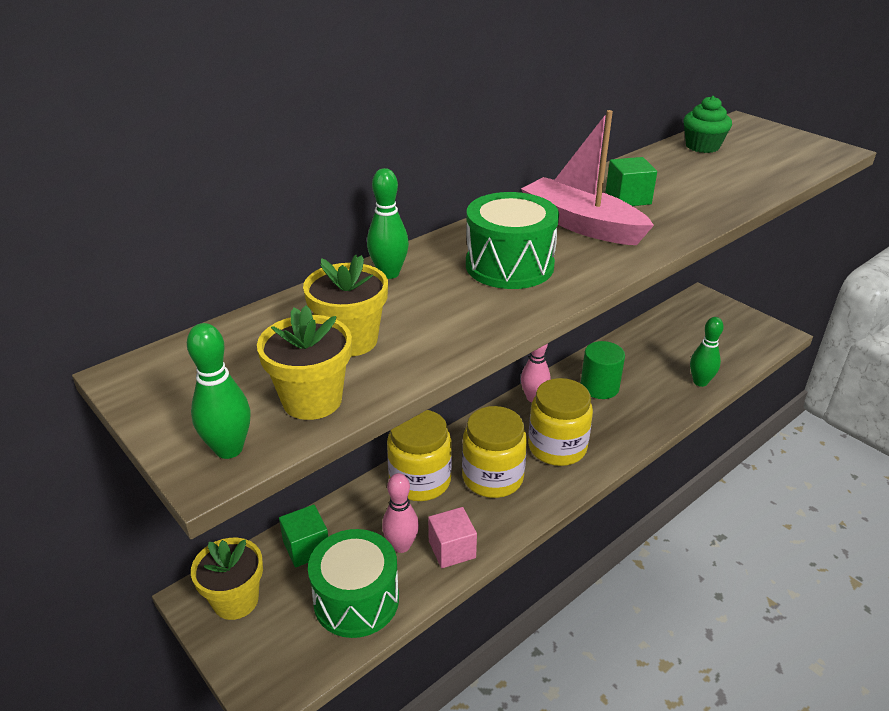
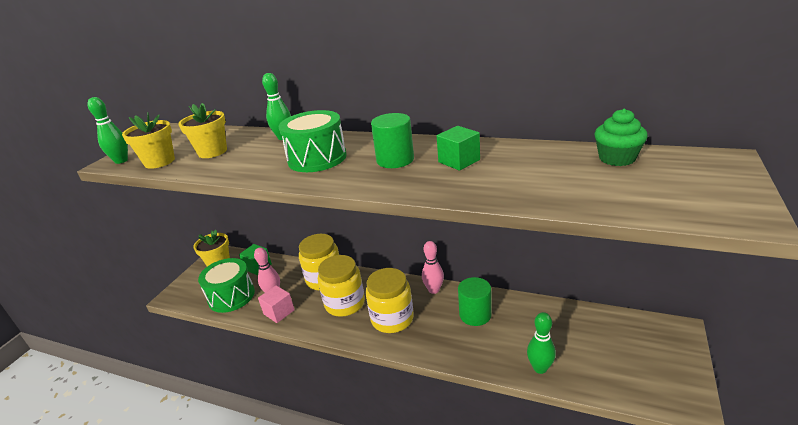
camera: 65 degrees right, 5 degrees down
pink boat [521,110,654,245] -> green cylinder [371,113,414,168]

